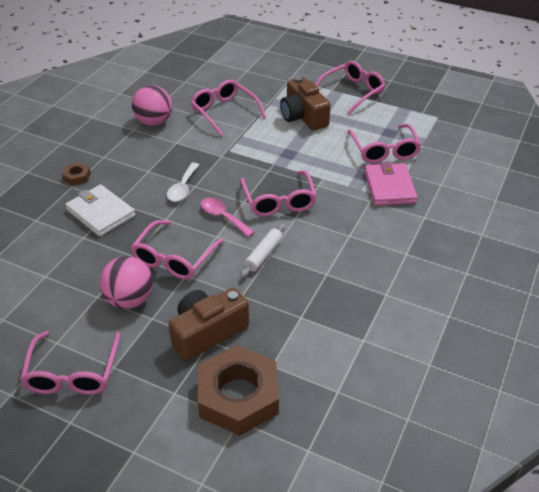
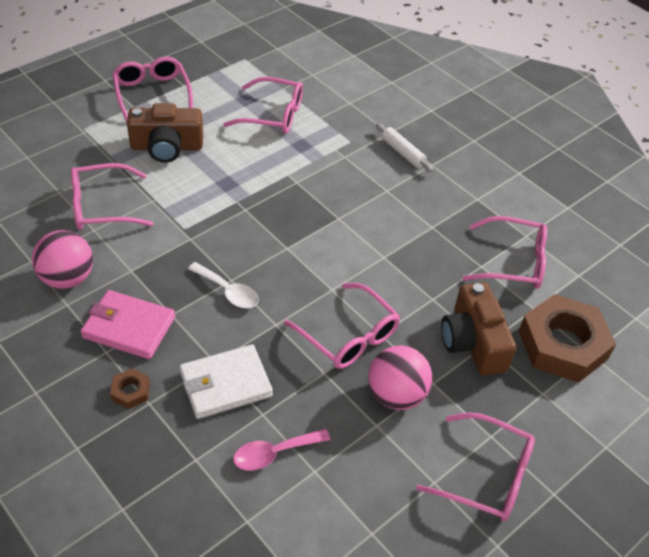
camera: 70 degrees left, 5 degrees up
pink spoon [201,198,255,237] -> pink spoon moved to [233,429,330,471]
pink glasses [241,170,317,216] -> pink glasses moved to [463,216,547,289]
white rolling pin [241,224,285,278] -> white rolling pin moved to [376,123,433,172]
pink wallet [364,161,418,206] -> pink wallet moved to [80,290,175,359]

